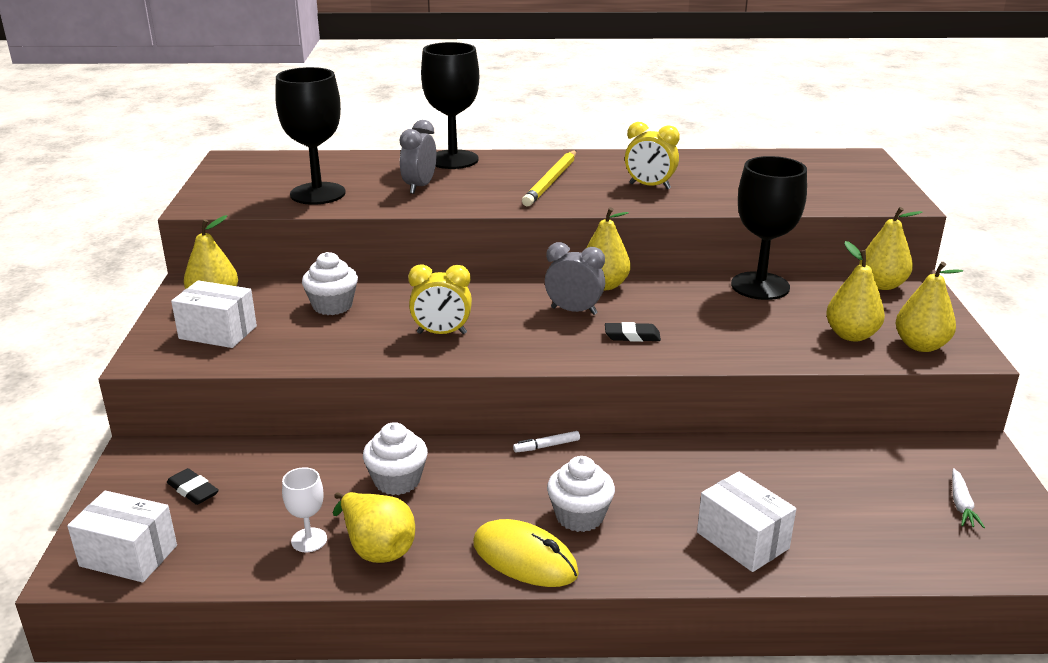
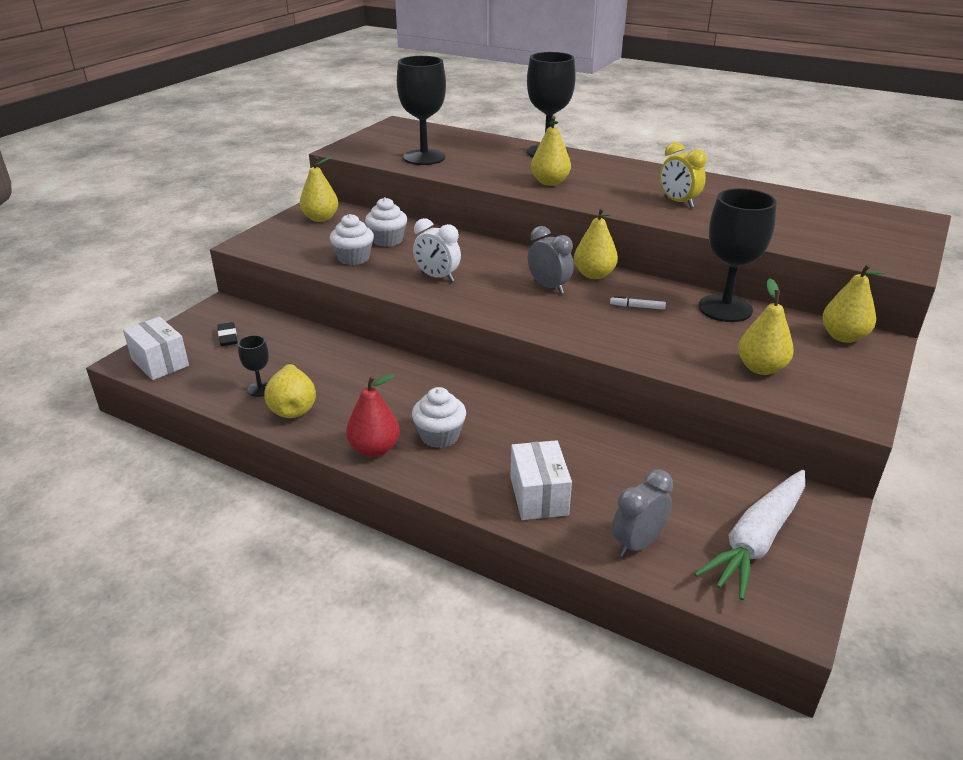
camera: 30 degrees right, 5 degrees up
white box [171,280,257,348] -> none
white goblet [282,467,327,552] -> black goblet [238,335,269,397]
white cupcake [363,422,428,495] -> white cupcake moved to [330,214,374,265]
grey clock [400,120,436,194] -> grey clock moved to [612,469,673,557]
yellow clock [408,264,472,334] -> white clock [413,218,461,282]
yellow mouse [473,519,579,587] -> red pear [346,373,400,457]
white marker [513,431,580,453] -> white marker moved to [610,296,666,310]
yellow pencil [522,150,576,207] -> none
black eraser [605,322,661,342] -> none
yellow pear [896,262,963,352] -> yellow pear moved to [531,116,571,186]
white carrot [952,468,985,528] -> white carrot [694,470,805,600], size x2.35

